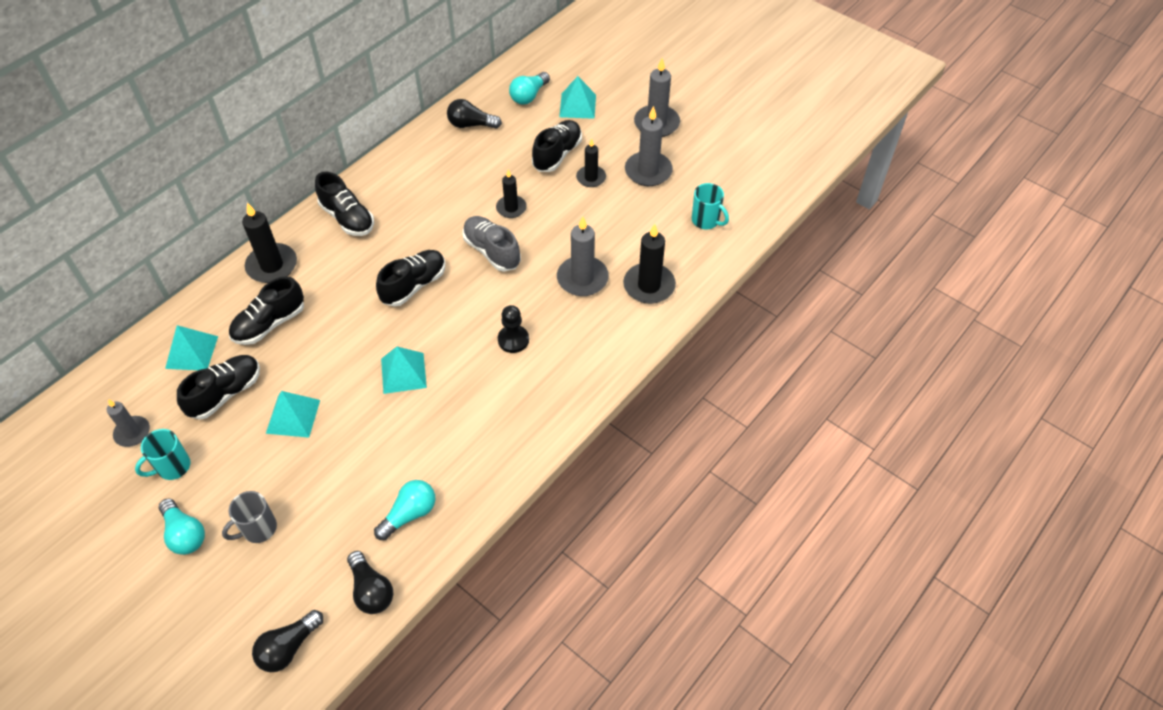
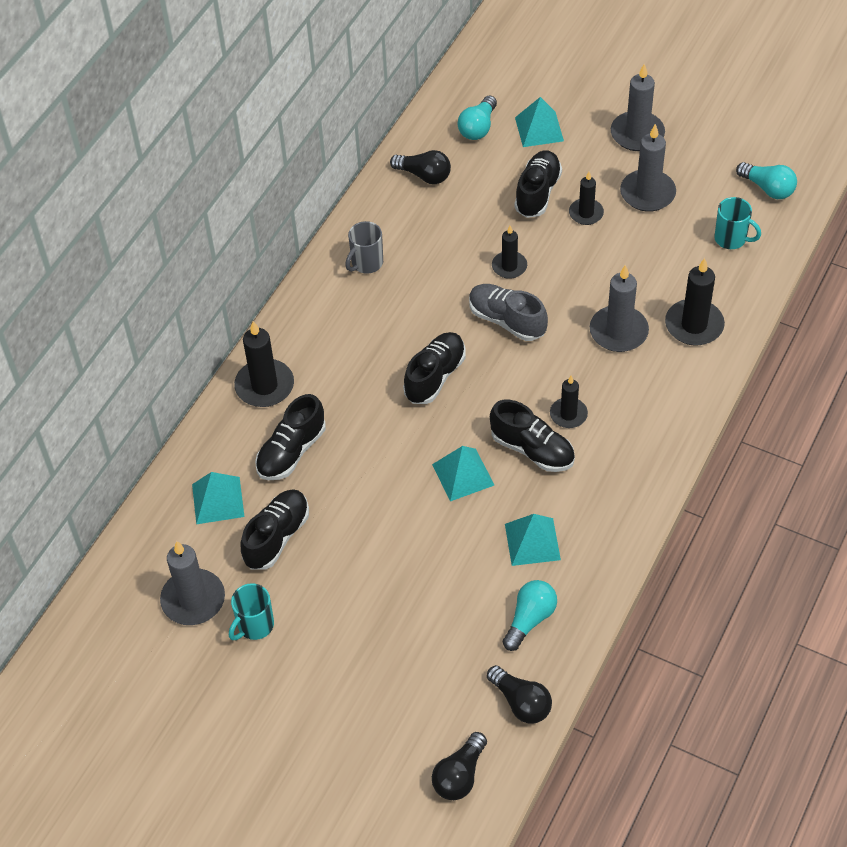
camera: 10 degrees left, 0 degrees up
grey candle [107,399,150,447] -> grey candle [160,541,225,625], size x1.61
turquoise light bulb [159,498,205,555] -> turquoise light bulb moved to [736,162,797,199]
grey mug [222,491,277,543] -> grey mug moved to [345,221,383,274]
turquoise pyramid [266,391,320,438] -> turquoise pyramid moved to [505,514,561,566]
black shoe [315,172,374,236] -> black shoe moved to [490,400,575,472]
black light bulb [447,99,502,129] -> black light bulb turned 150 degrees counterclockwise [390,150,451,184]
black pawn [498,305,529,353] -> black candle [550,376,588,428]

